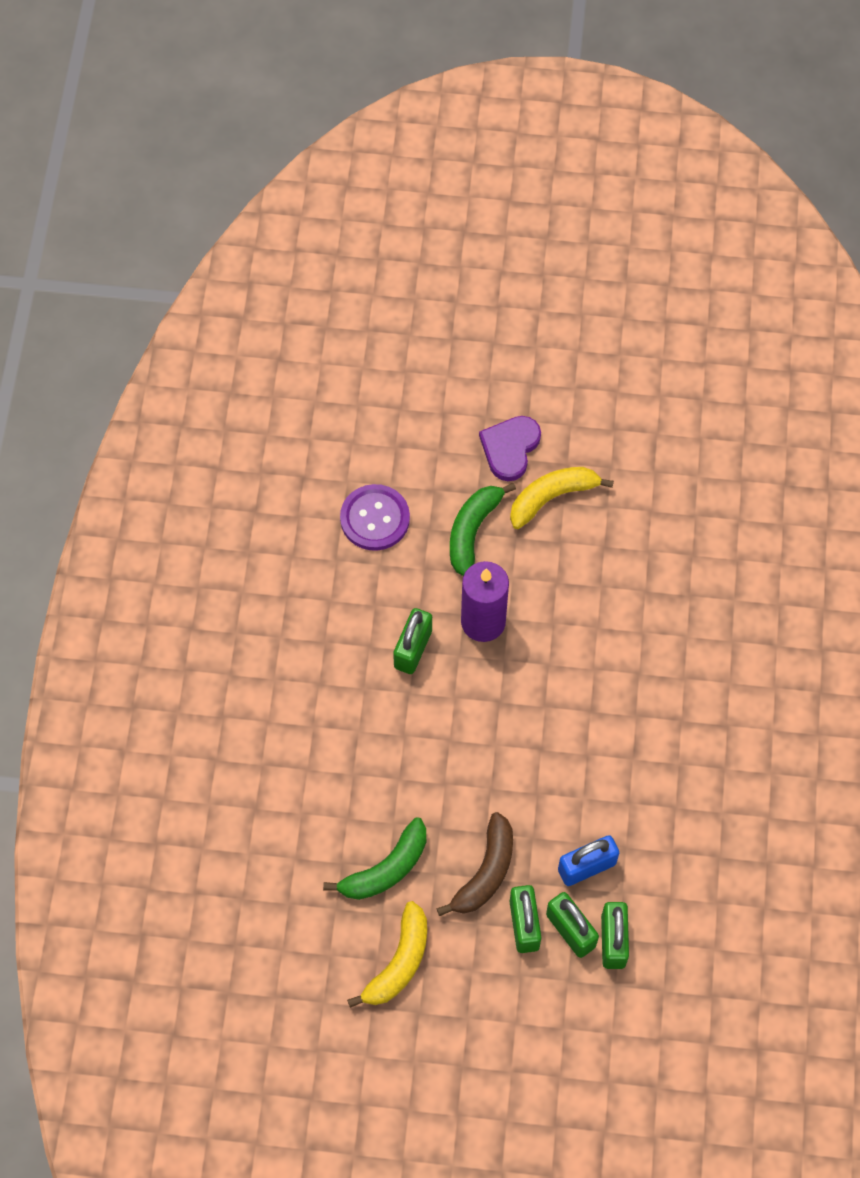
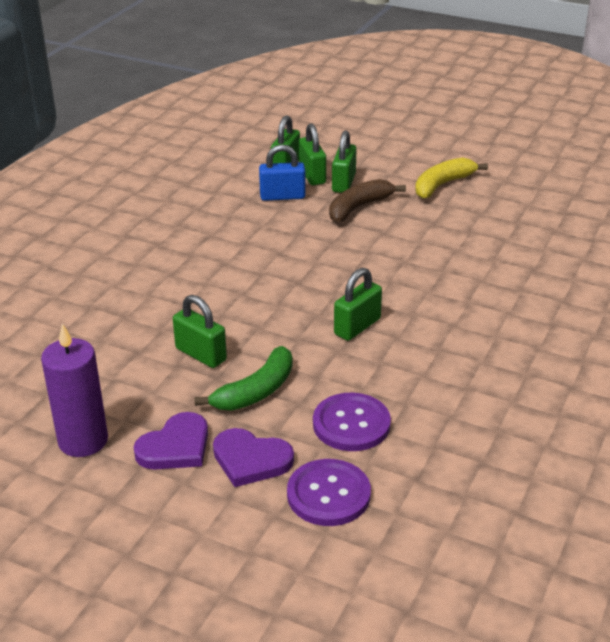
camera: 160 degrees left, 30 degrees down
green banana [323,817,426,900] -> none
purple candle [461,561,509,642] -> purple candle moved to [41,323,108,457]
yellow banana [510,467,614,529] -> none
none -> green padlock [173,295,227,368]
none -> purple heart [213,428,294,487]
none -> purple button [287,459,371,526]

